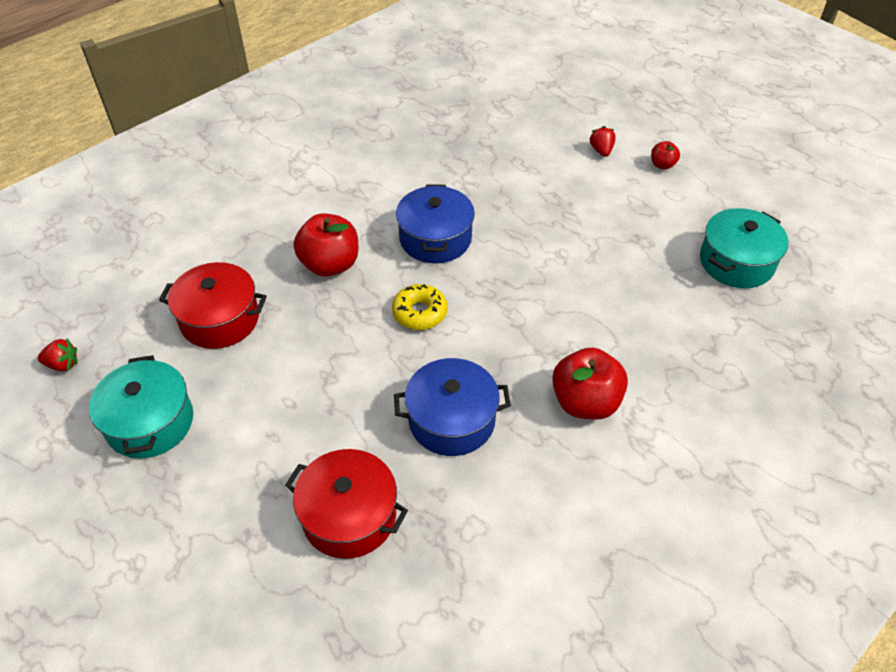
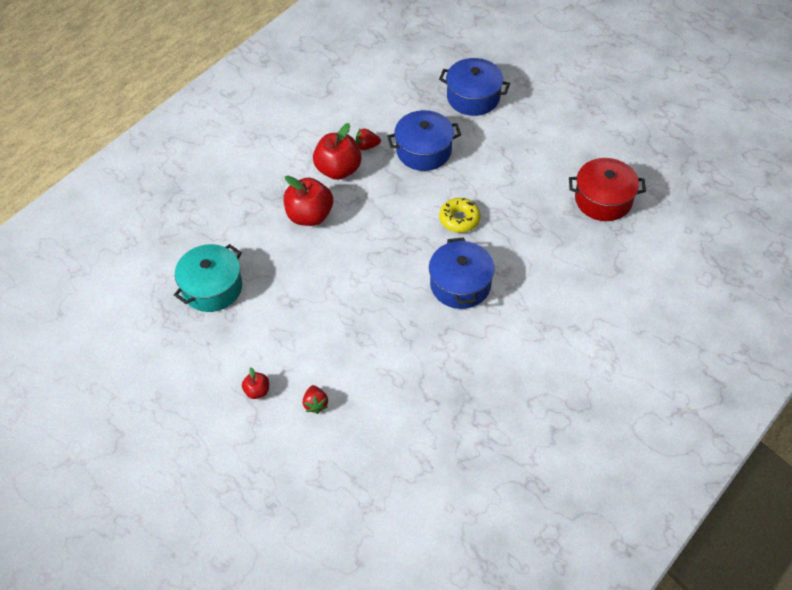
camera: 175 degrees right, 5 degrees up
red strawberry [38,339,77,371] -> red strawberry moved to [356,129,381,150]
turquoise pot [89,355,193,459] -> none
red pot [285,449,408,559] -> blue pot [439,58,510,116]
red apple [294,213,358,277] -> red apple moved to [283,176,333,226]

